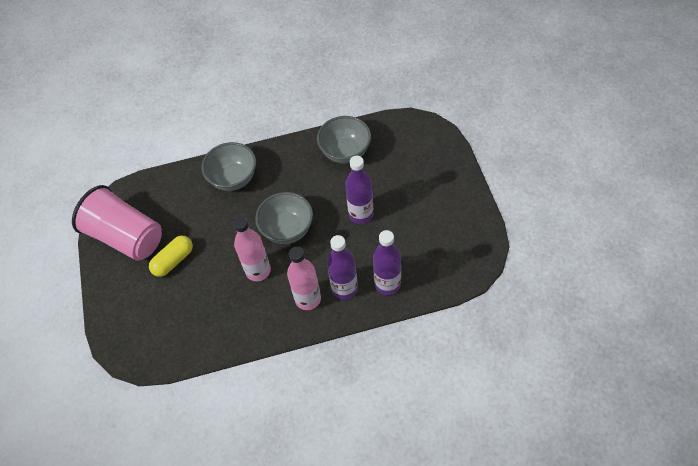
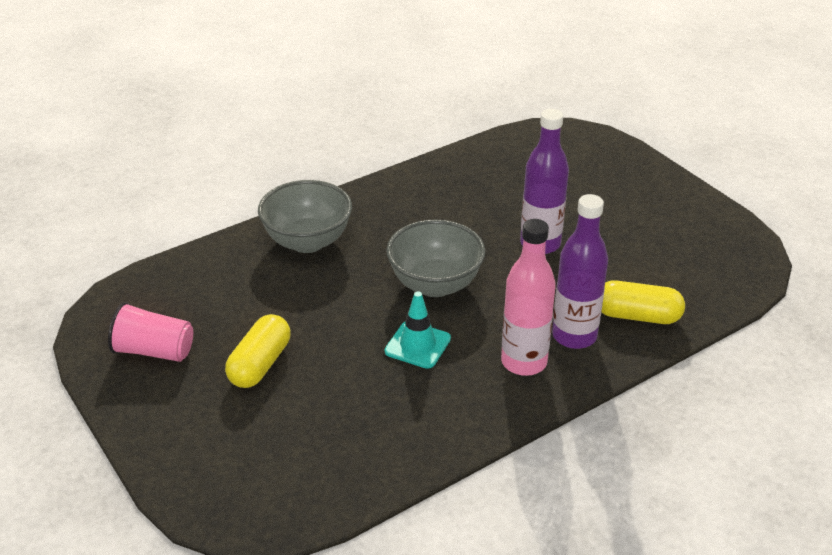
camera: 25 degrees left, 20 degrees down
pink cup [72,185,162,261] -> pink cup [108,302,193,362], size x0.53
pink bottle [233,216,271,281] -> turquoise traffic cone [385,291,451,369]
grey bowl [317,116,371,163] -> none
purple bottle [373,230,401,295] -> yellow capsule [601,280,685,324]

